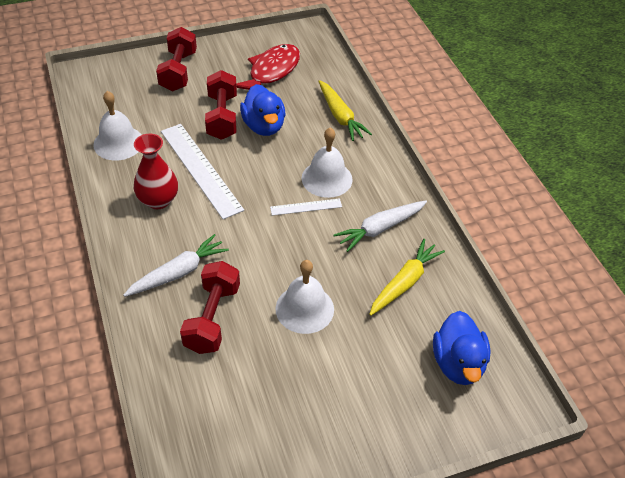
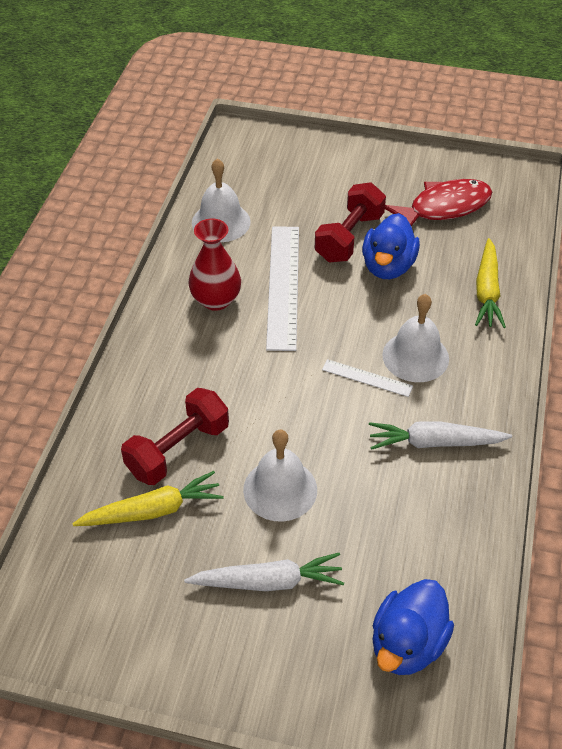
camera: 35 degrees right, 0 degrees up
white carrot [123,234,229,297] -> white carrot moved to [184,553,344,591]
red dumbbell [156,27,197,91] -> none
yellow carrot [369,239,445,316] -> yellow carrot moved to [72,471,224,526]

